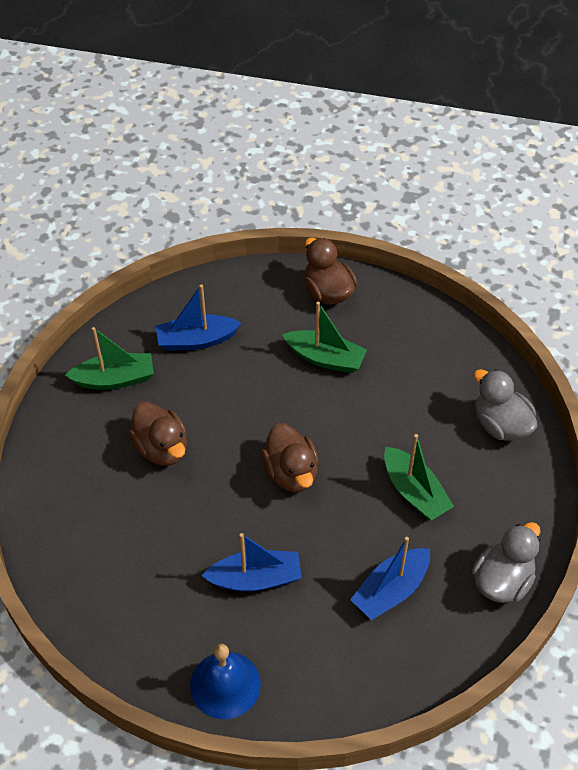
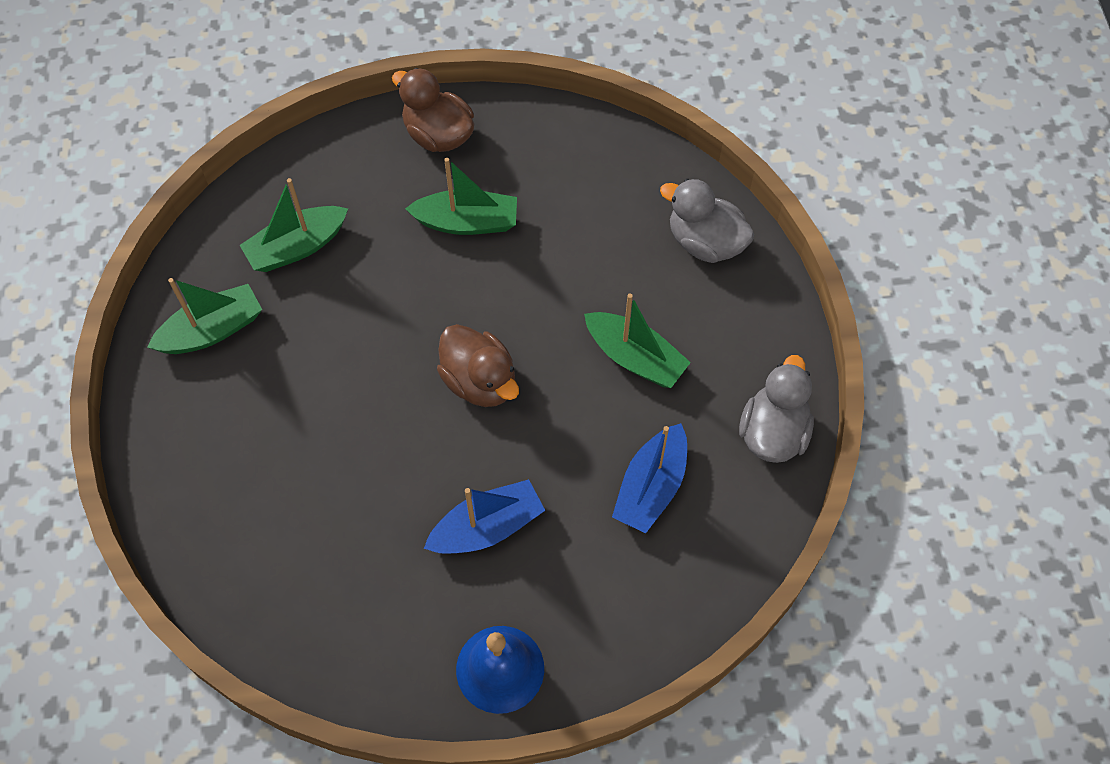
camera: 20 degrees left, 10 degrees up
brown duck [128,401,187,466] -> none
blue boat [156,284,241,351] -> green boat [240,178,348,272]

